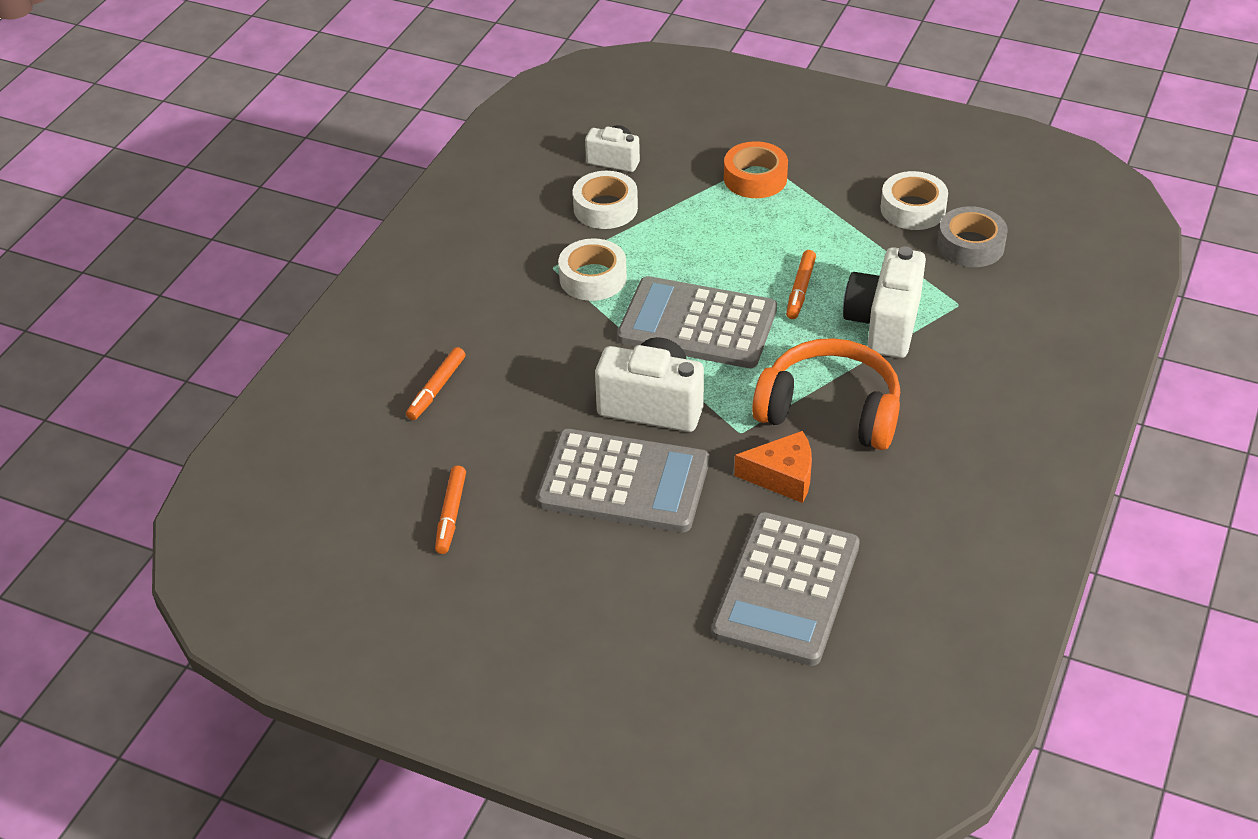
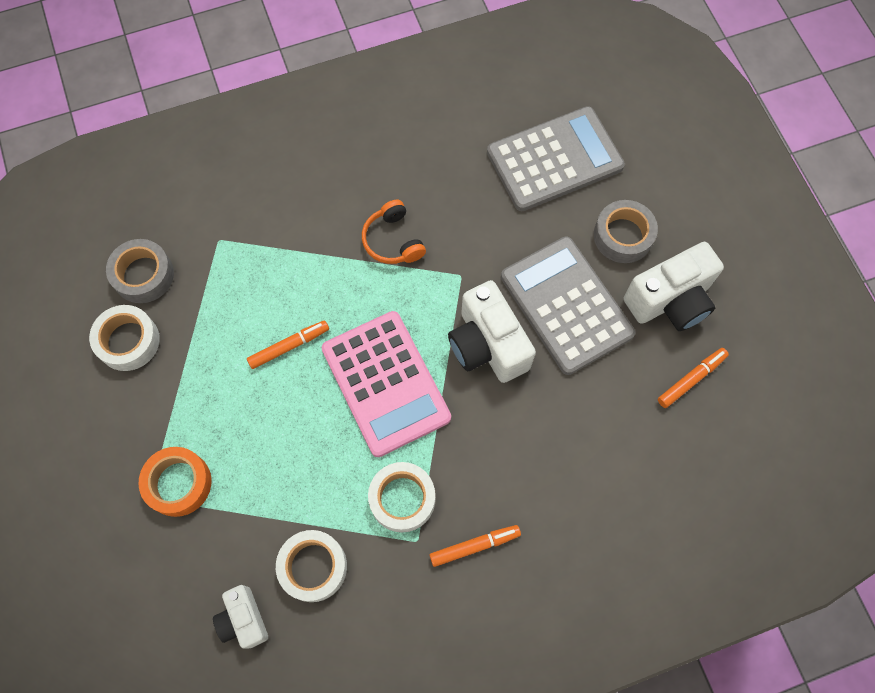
camera: 135 degrees left, 25 degrees up
orange marker [406,347,465,420] -> orange marker moved to [429,525,521,567]
grey calculator [617,276,777,368] -> pink calculator [322,311,451,457]
orange cheese [734,431,812,503] -> none
orange headphones [752,338,900,450] -> orange headphones [362,200,426,264], size x0.55
white camera [843,246,926,358] -> white camera moved to [624,242,724,331]
none -> grey tape [594,200,658,263]

